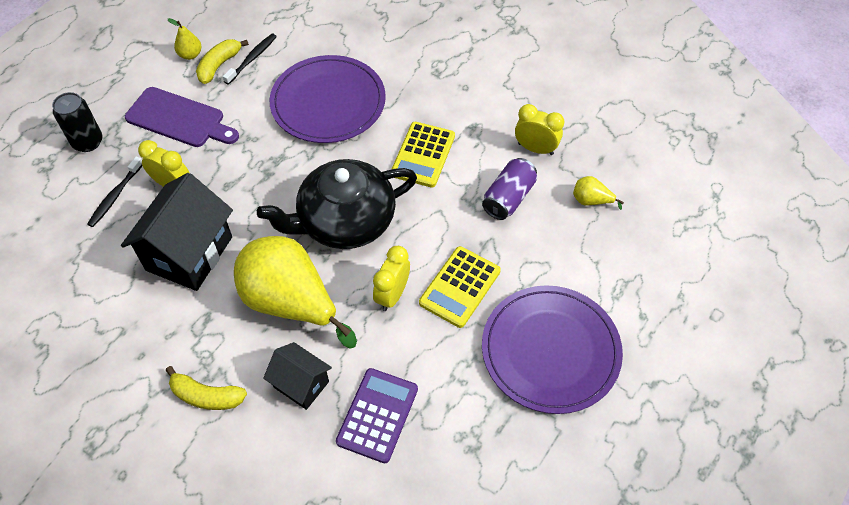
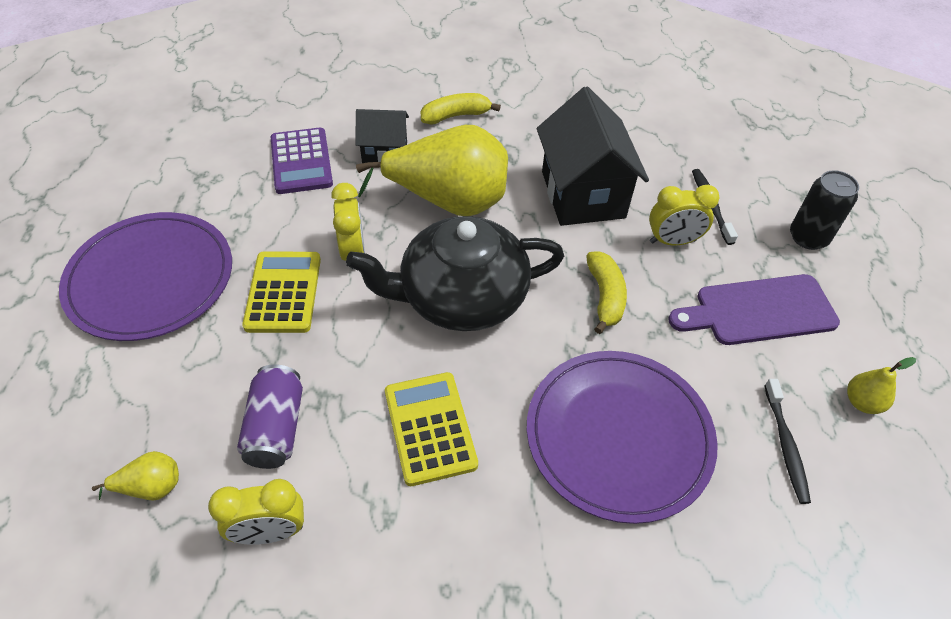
camera: 145 degrees right, 5 degrees down
yellow banana [196,39,249,84] -> yellow banana moved to [586,251,627,334]
black teapot [257,159,417,249] -> black teapot turned 135 degrees counterclockwise [346,216,564,331]

